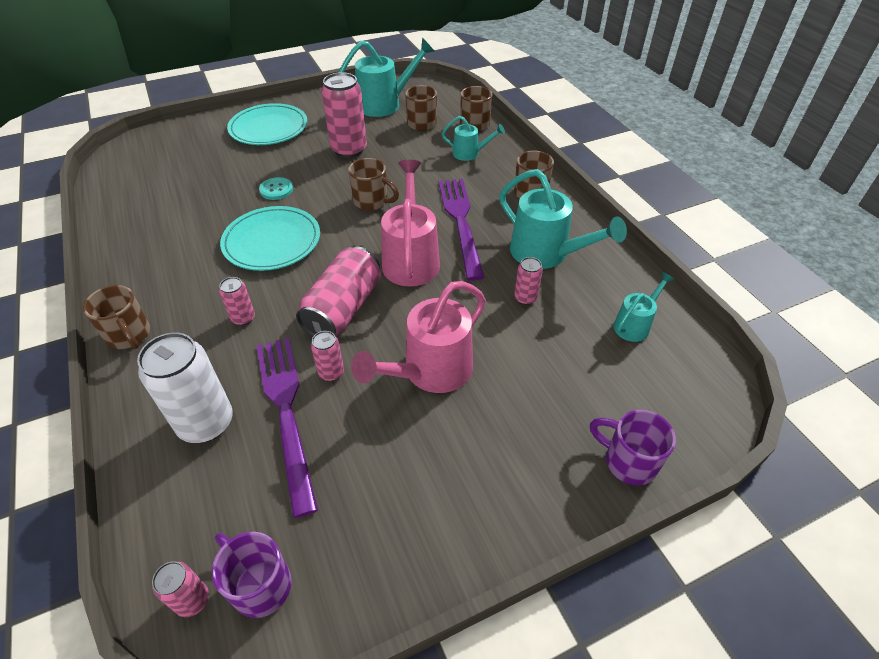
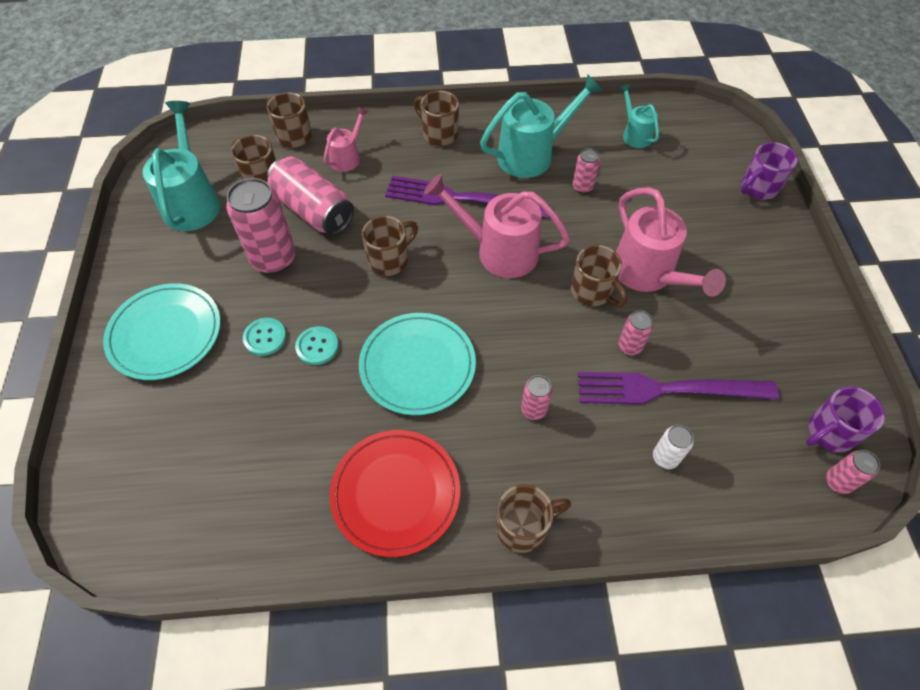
camera: 70 degrees left, 10 degrees up
white can [137,333,233,443] -> white can [653,425,694,469], size x0.50
pink can [296,246,381,337] -> pink can moved to [266,156,354,235]
turquoise watering can [442,116,505,161] -> pink watering can [323,107,368,172]
none -> turquoise button [243,318,286,356]
none -> red plate [329,430,460,557]
none -> brown mug [571,245,627,307]

